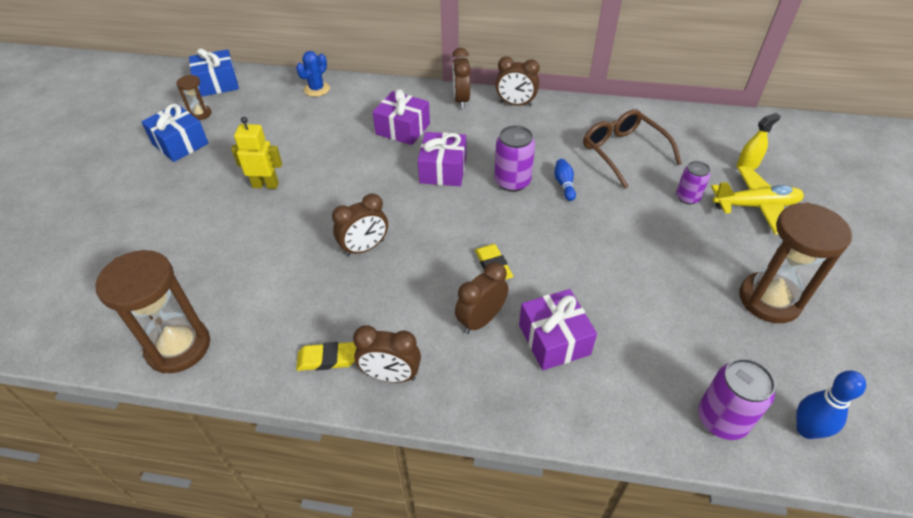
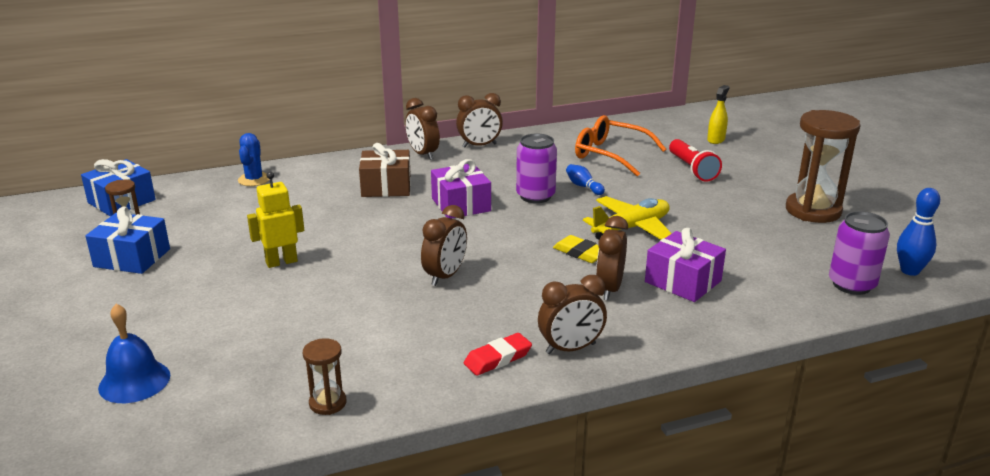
camera: 30 degrees left, 20 degrees down
brown hourglass [95,250,210,373] -> brown hourglass [303,338,346,415], size x0.49
yellow eraser [296,342,356,371] -> red eraser [464,333,532,376]
purple gift [373,89,430,145] -> brown gift [359,143,411,197]
brown glasses [583,109,682,189] -> orange glasses [575,115,666,176]
purple can [676,161,711,204] -> red flashlight [669,139,722,182]
yellow plane [711,166,804,235] -> yellow plane moved to [583,196,672,240]
none -> blue bell [98,304,170,403]

